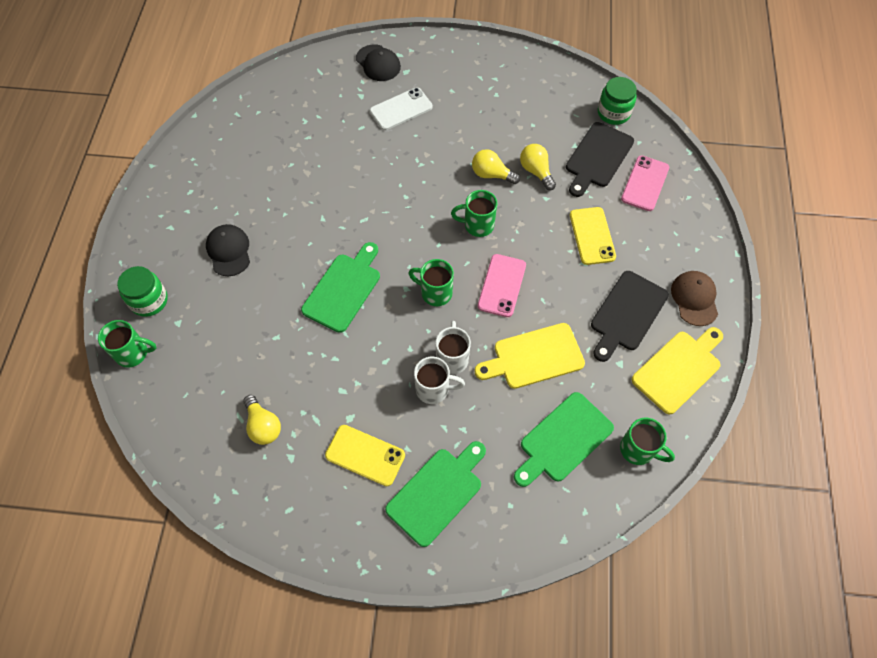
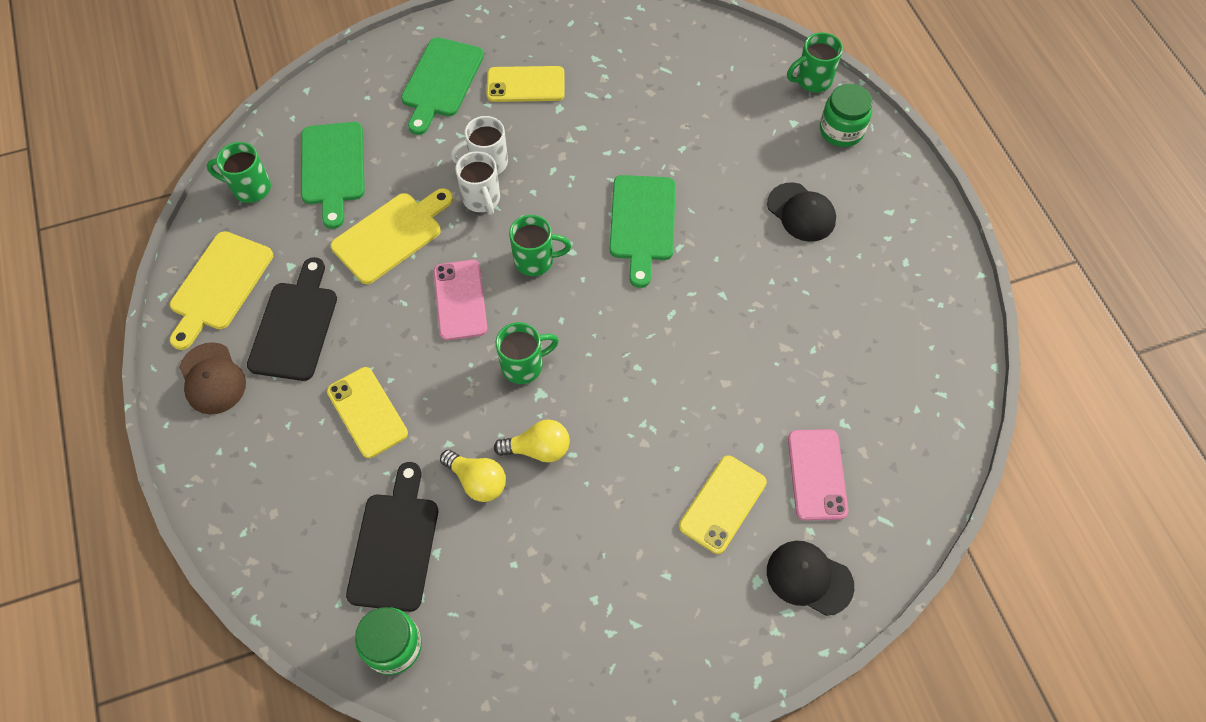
camera: 155 degrees right, 0 degrees up
yellow light bulb [243,395,281,445] -> none
white phone [370,88,433,130] -> yellow phone [679,455,767,554]
green cutting board [514,392,614,487] -> green cutting board turned 150 degrees clockwise [301,122,365,229]
pink phone [621,155,669,211] -> pink phone moved to [788,429,848,521]

